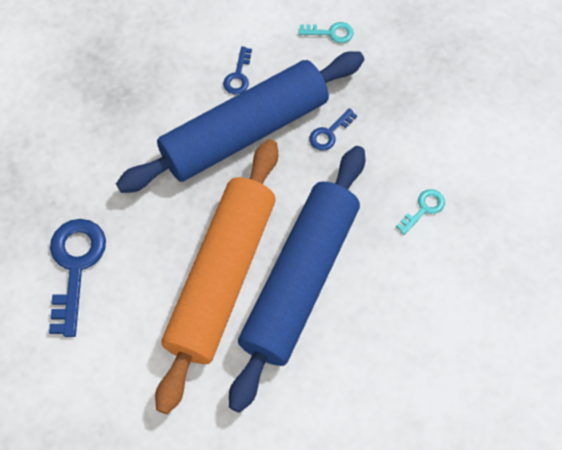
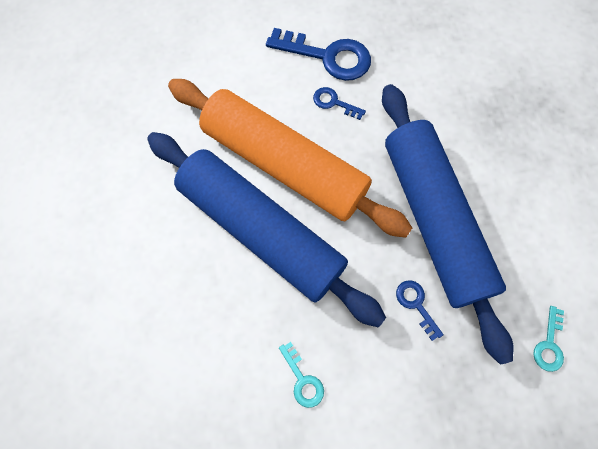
camera: 105 degrees right, 5 degrees up
blue key [223,46,252,94] -> blue key moved to [313,87,366,120]

